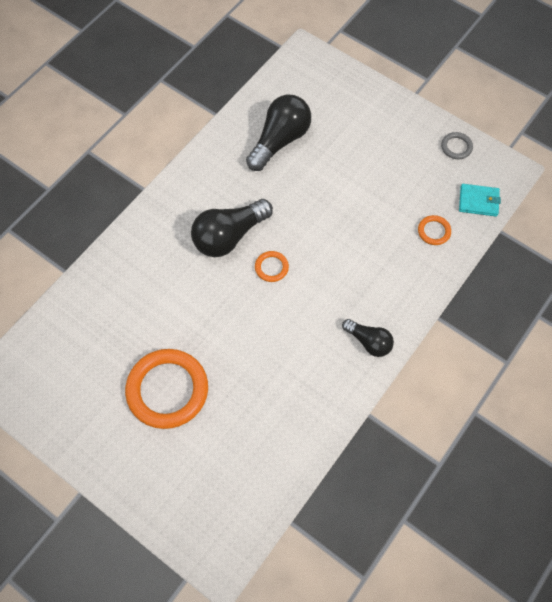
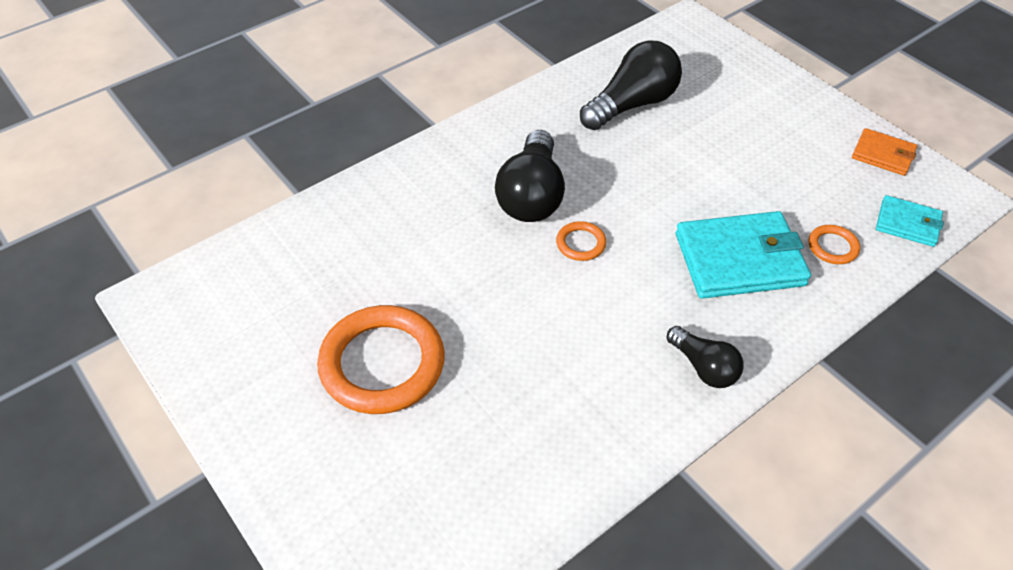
camera: 15 degrees right, 15 degrees down
black light bulb [191,199,273,257] -> black light bulb turned 60 degrees counterclockwise [495,130,565,222]
grey ring [441,132,473,159] -> orange wallet [852,128,917,176]
none -> turquoise wallet [676,211,811,299]

